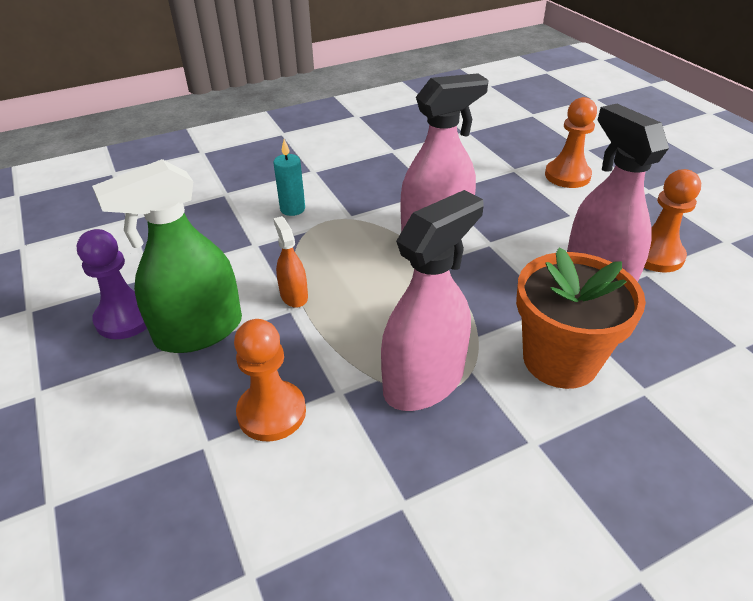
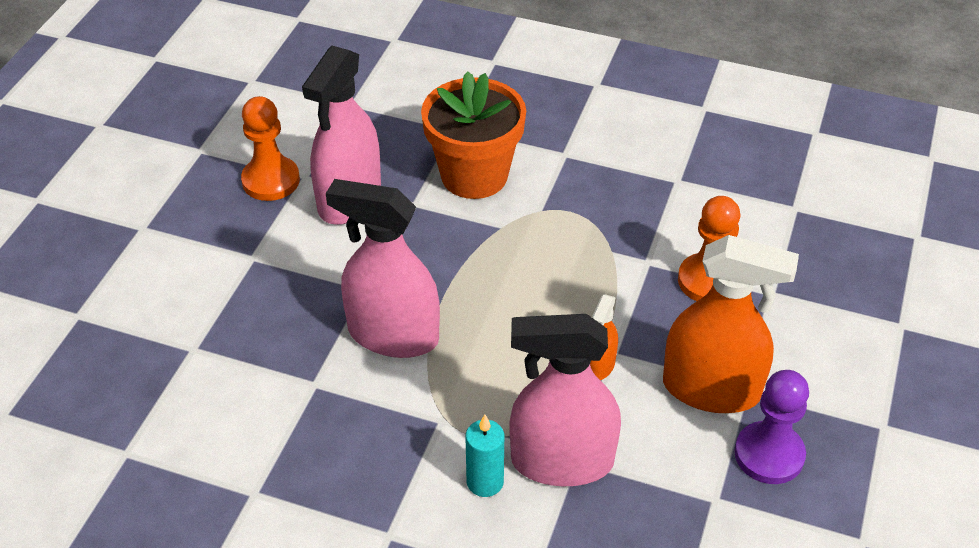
camera: 135 degrees left, 5 degrees up
green spray bottle [92,159,242,353] -> orange spray bottle [663,235,799,413]
pink spray bottle [381,190,484,411] -> pink spray bottle moved to [510,314,621,486]
orange pawn [545,97,597,188] -> none

